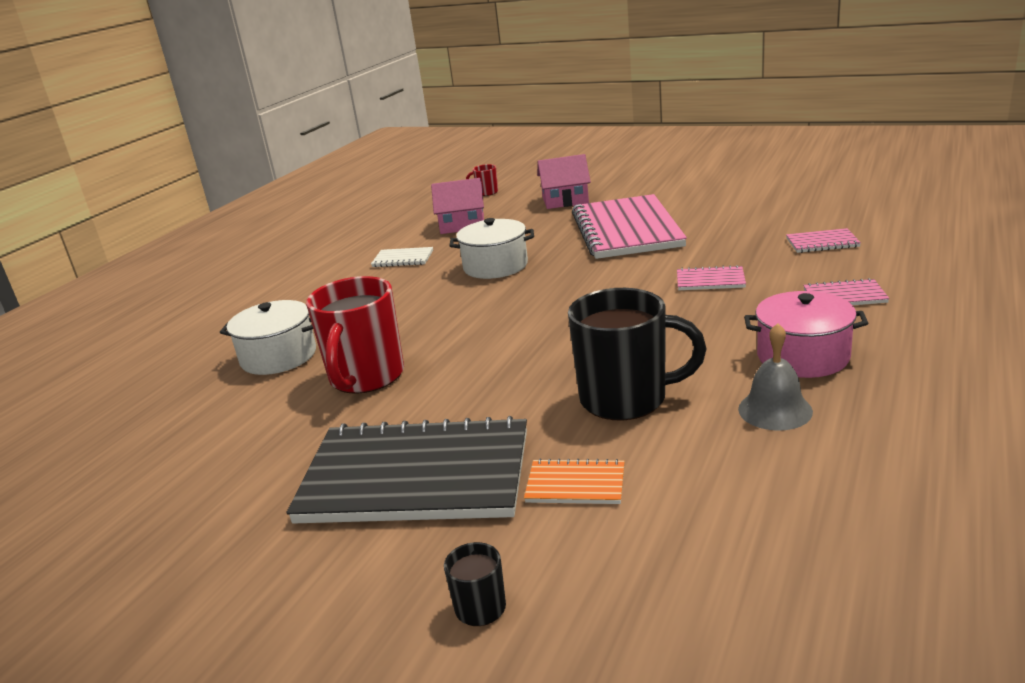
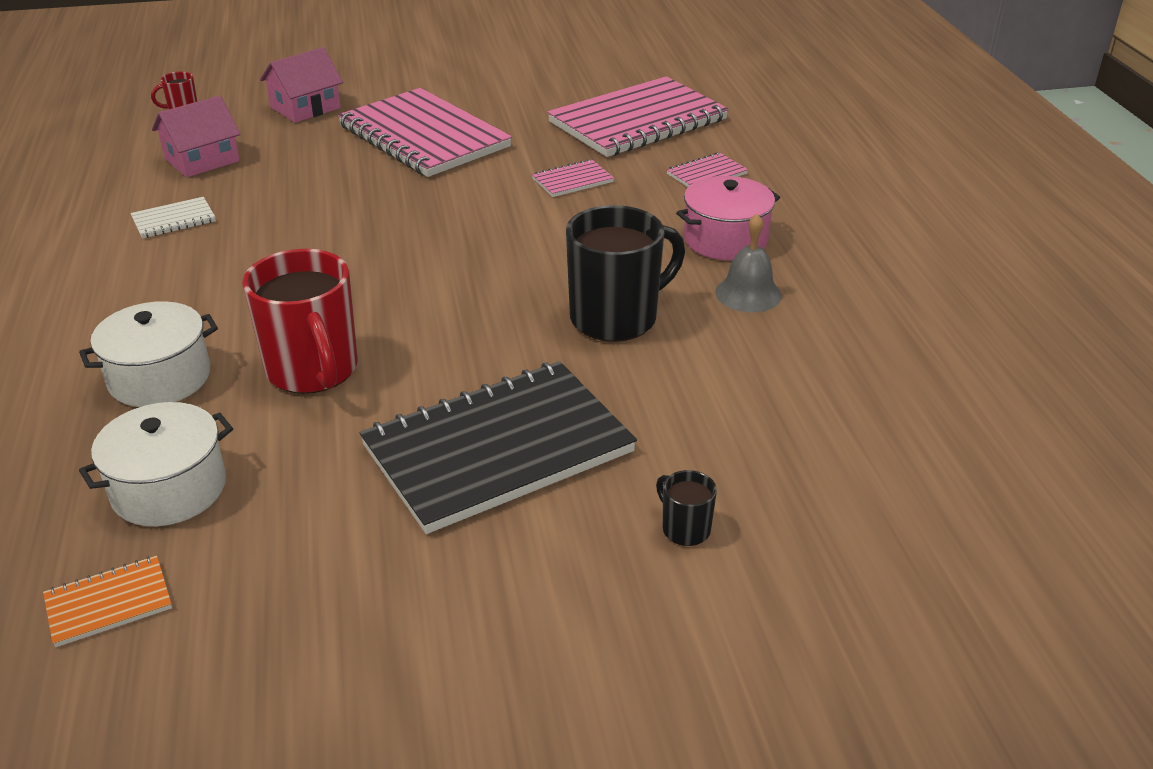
camera: 40 degrees left, 10 degrees up
white pot [449,218,534,279] -> white pot moved to [79,402,233,526]
orange notebook [524,459,625,504] -> orange notebook moved to [43,556,172,647]
pink notebook [786,228,861,253] -> pink notebook [547,76,729,157], size x2.40

